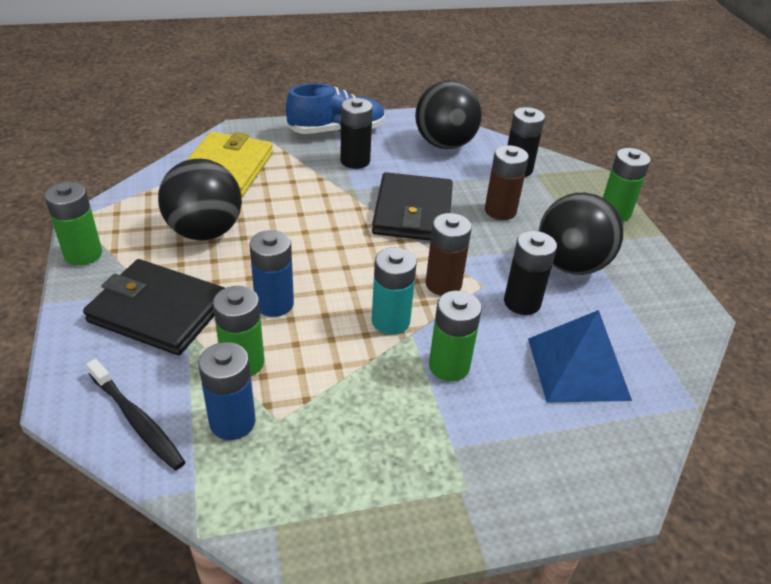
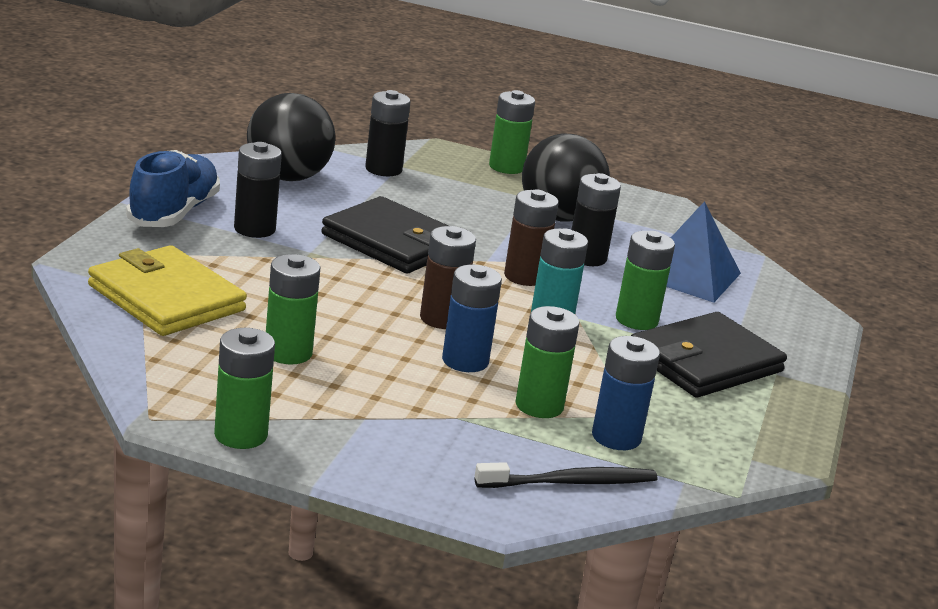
camera: 60 degrees left, 15 degrees down
black wallet [83,259,225,355] -> black wallet moved to [631,312,787,398]
black ball [158,159,242,240] -> green battery [266,254,320,365]
brown battery [485,145,529,220] -> brown battery moved to [420,226,476,329]

